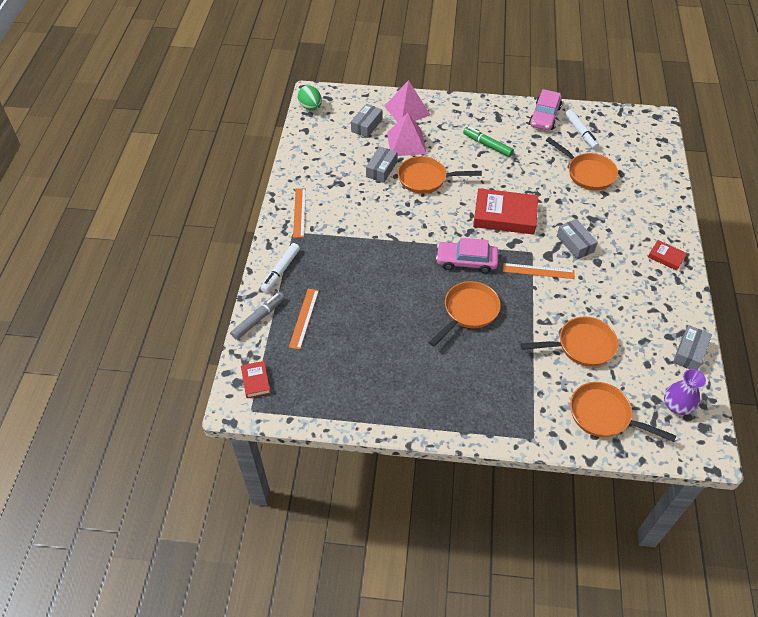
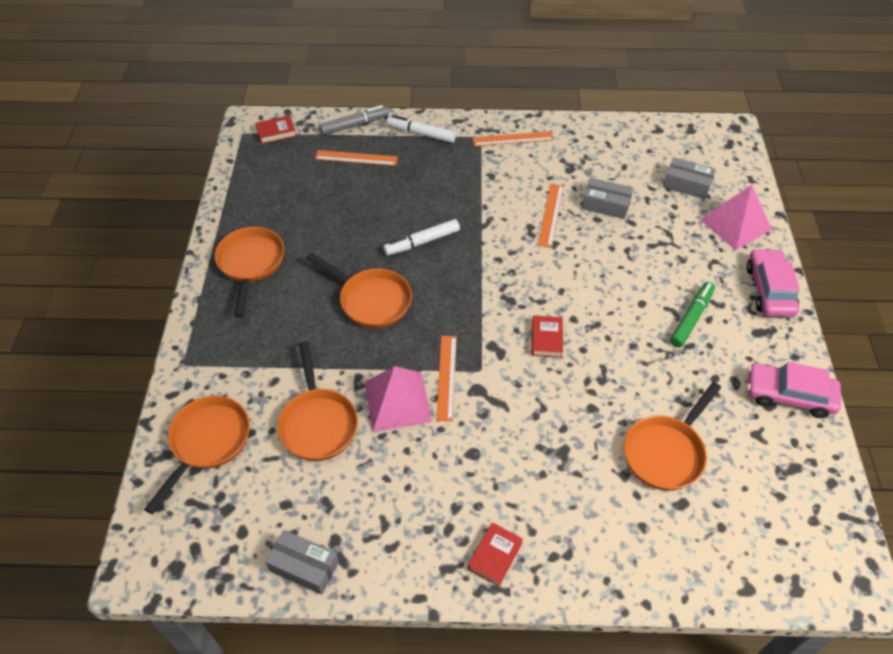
camera: 85 degrees right, 0 degrees up
grey marker [231,292,285,340] -> grey marker turned 60 degrees counterclockwise [319,105,389,135]
green egg [298,85,322,110] -> none
pink pyramid [387,113,427,156] -> pink pyramid moved to [365,366,432,432]
orange pan [398,156,482,194] -> orange pan moved to [215,227,284,318]
pink car [436,238,498,273] -> pink car moved to [746,248,800,317]
red book [473,188,538,235] -> red book [532,316,563,358], size x0.49
grey box [557,219,598,259] -> none
white marker [565,109,599,149] -> white marker moved to [383,219,460,255]
purple vase [664,369,706,415] -> none
none -> orange ruler [538,184,564,248]

